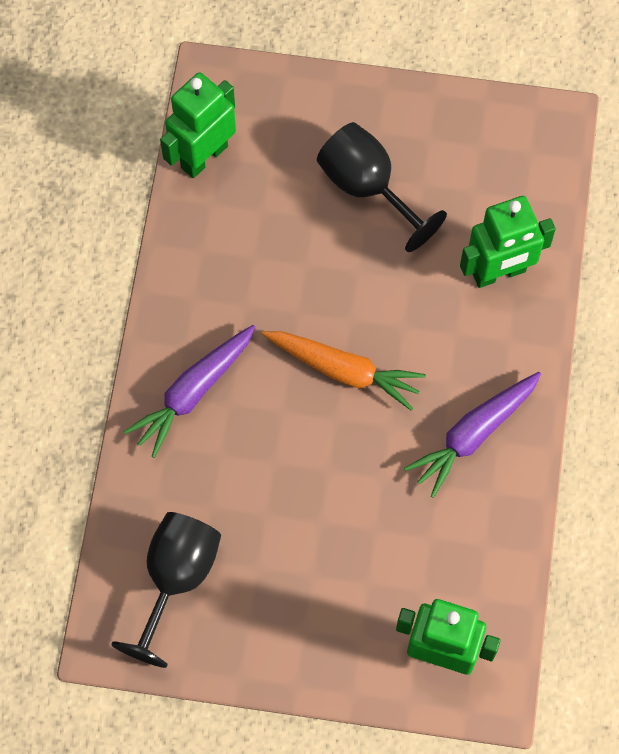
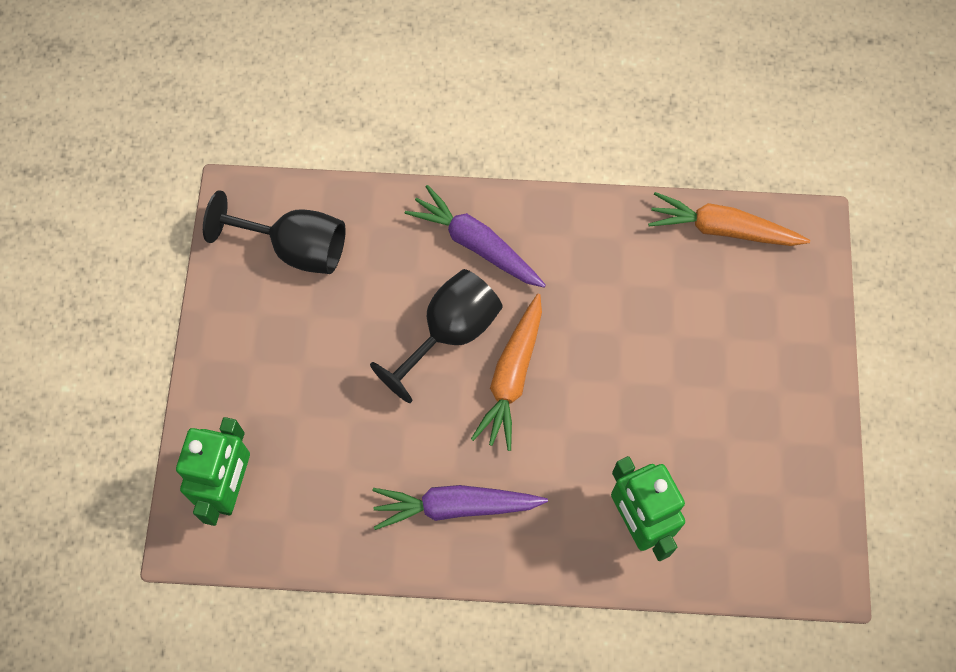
camera: 85 degrees right, 0 degrees up
green robot [160,72,236,178] -> orange carrot [648,192,810,246]
black goblet [317,122,447,252] -> black goblet moved to [370,269,503,403]
purple carrot [404,372,541,498] -> purple carrot turned 45 degrees counterclockwise [373,485,548,530]

